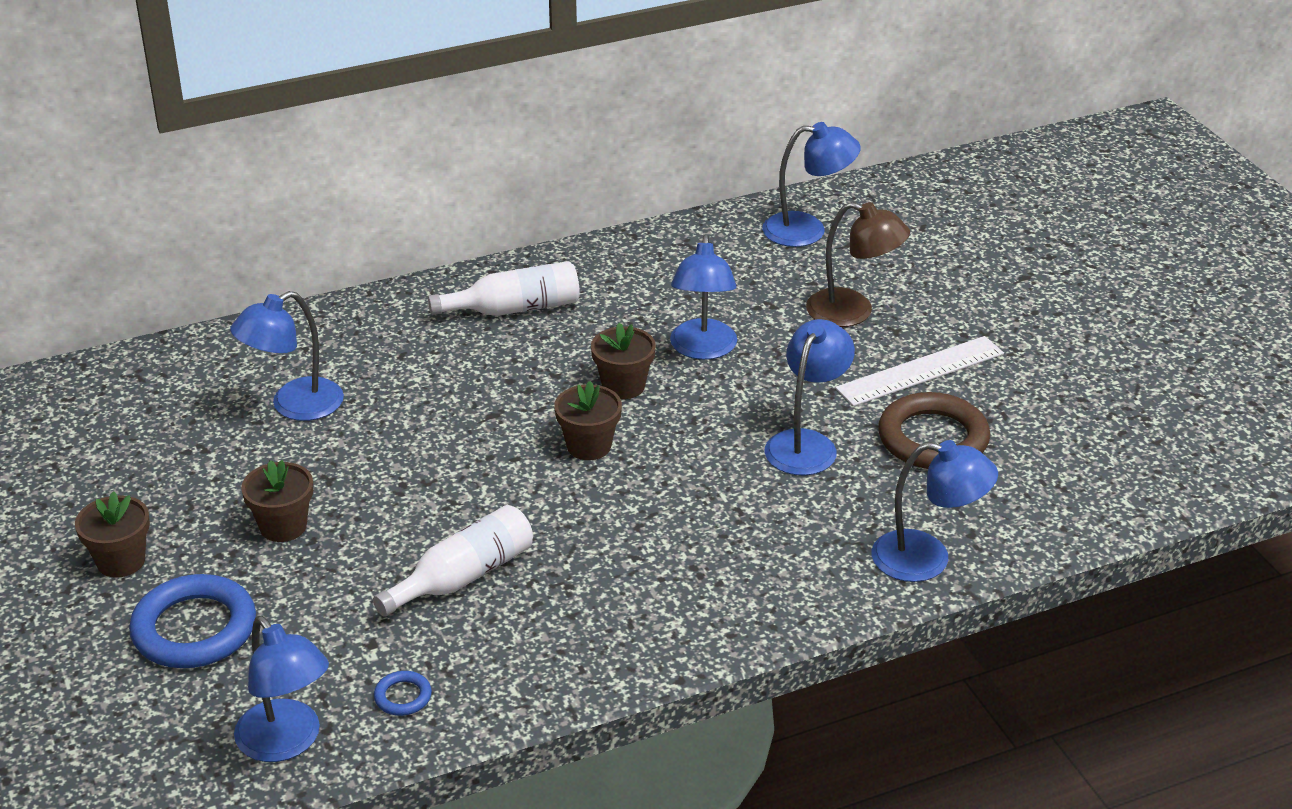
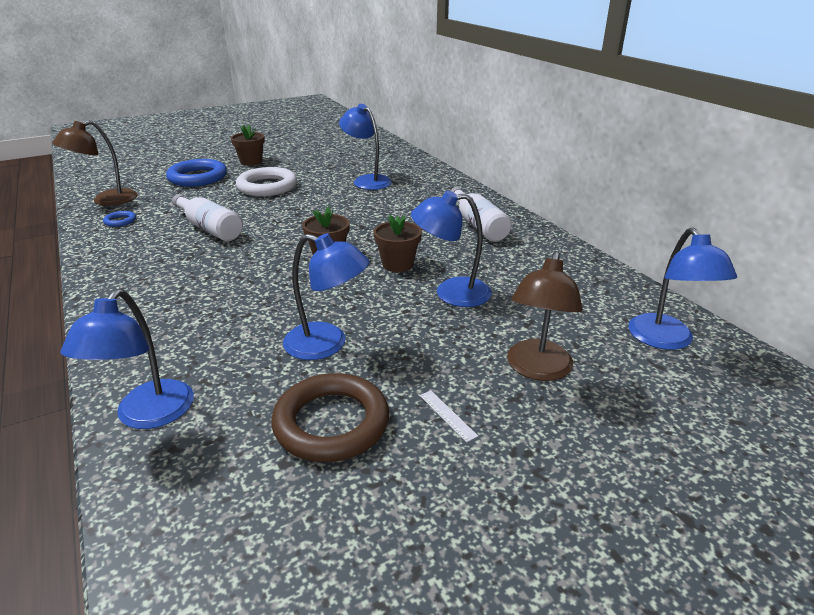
camera: 85 degrees right, 5 degrees down
blue lamp [234,616,329,762] -> brown lamp [52,120,137,206]
brown flower pot [241,460,313,542] -> white ring [236,167,297,196]
white ruler [835,336,1004,406] -> white ruler [420,390,478,442], size x0.41

